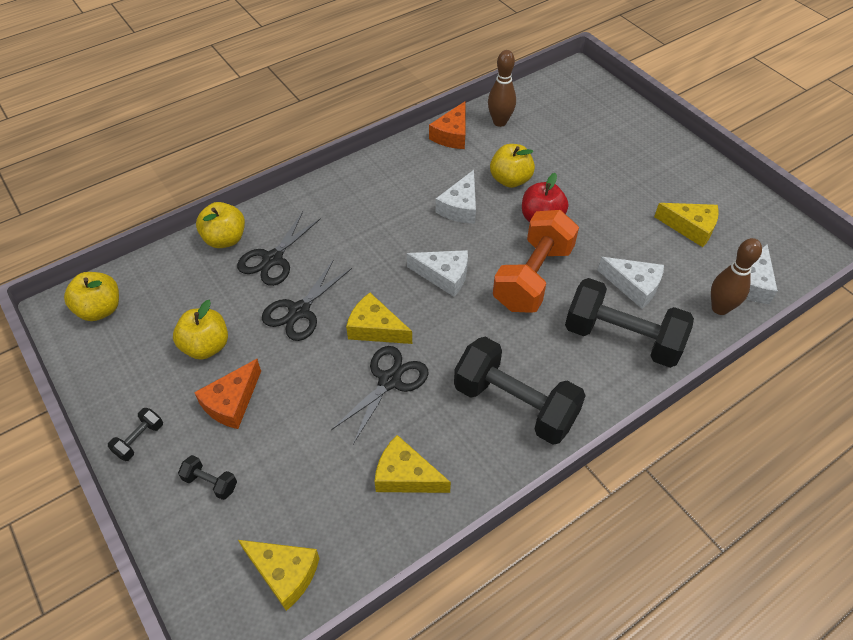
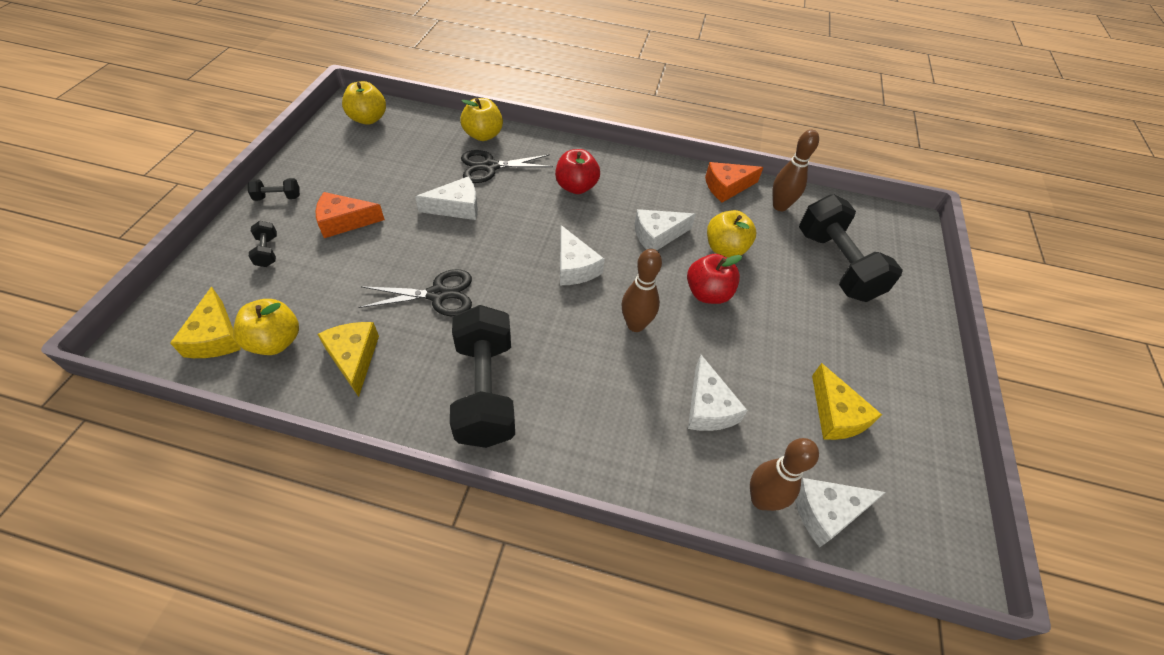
camera: 45 degrees right, 0 degrees up
yellow apple [173,300,228,360] -> yellow apple moved to [233,299,299,355]
black scissors [262,259,352,341] -> white cheese [415,176,478,220]
yellow cheese [346,293,412,344] -> none
orange dumbbell [493,210,579,313] -> brown bowling pin [621,249,662,332]
black dumbbell [565,278,694,368] -> black dumbbell moved to [799,194,903,302]
none -> red apple [555,149,600,194]

